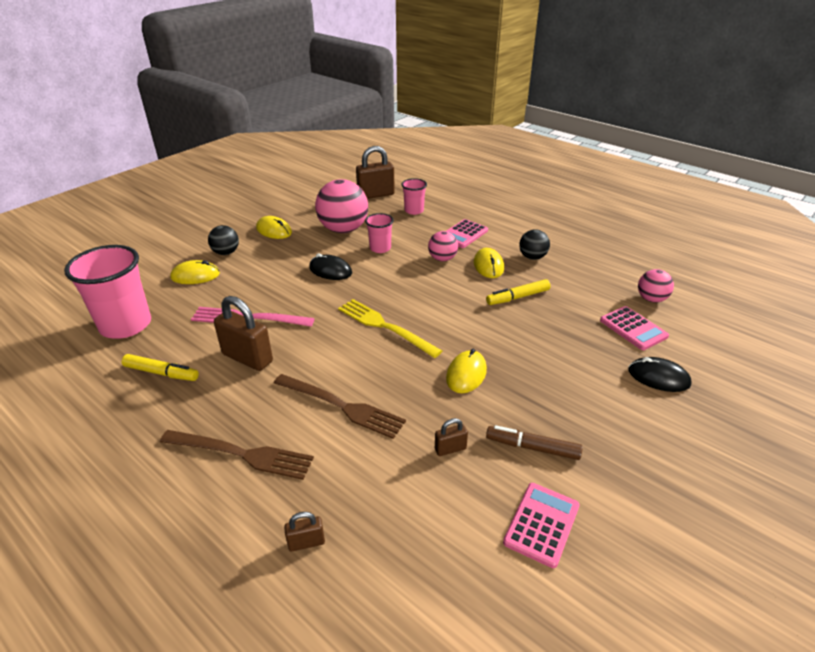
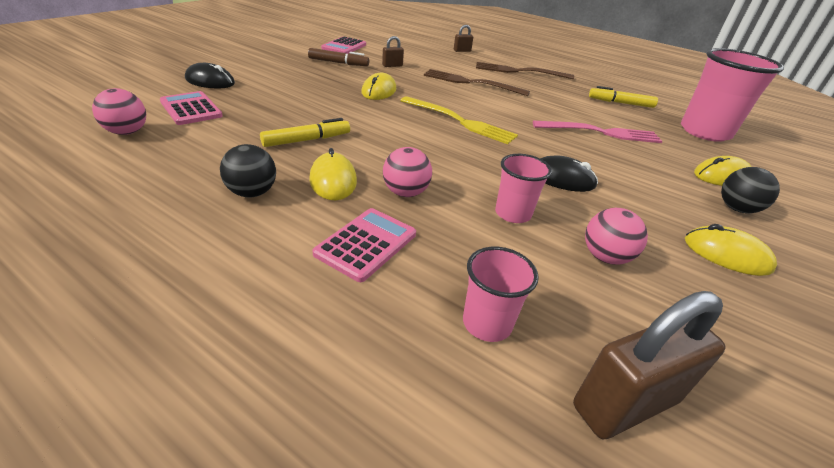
camera: 170 degrees right, 0 degrees up
brown padlock [214,296,273,371] -> none
pink ball [315,179,368,233] -> pink ball [585,208,648,264], size x0.53

